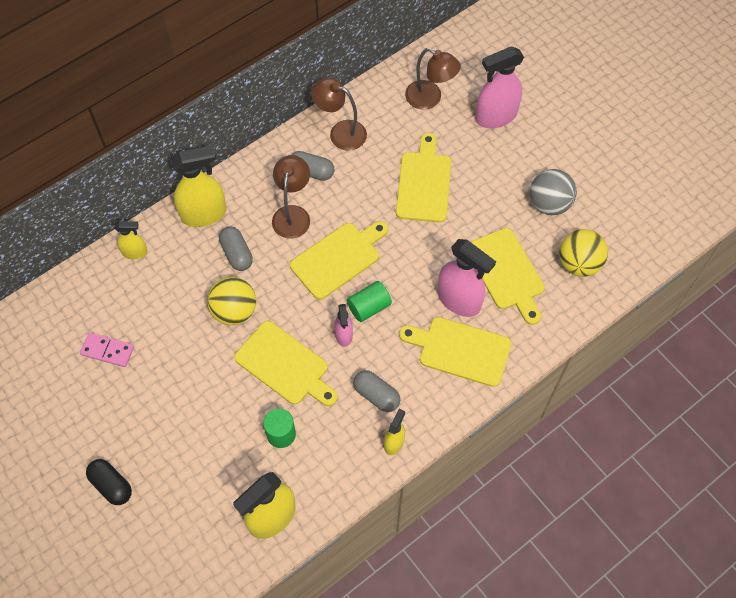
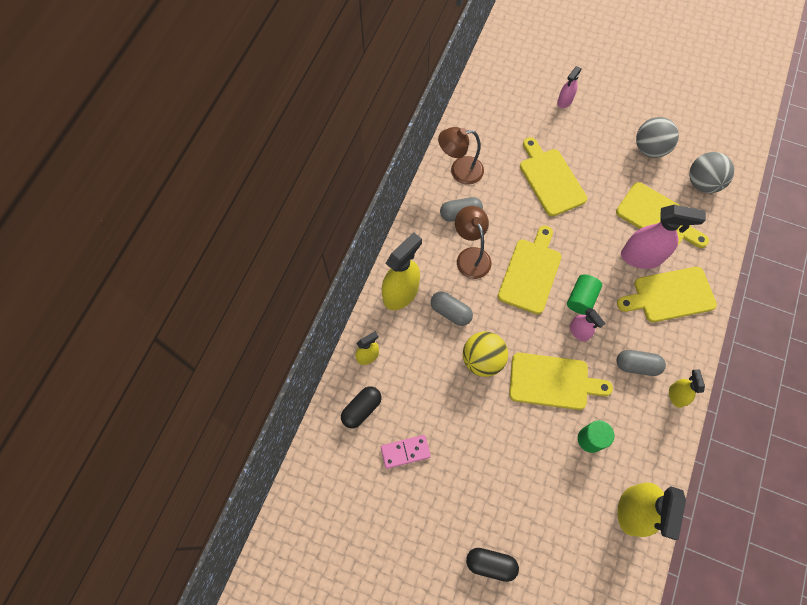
camera: 30 degrees left, 5 degrees up
brown lamp [405,48,461,110] -> none
pink spray bottle [476,46,524,128] -> pink spray bottle [557,66,582,108], size x0.54
yellow ball [559,229,608,277] -> grey ball [689,152,734,193]
none -> black capsule [341,386,382,428]

